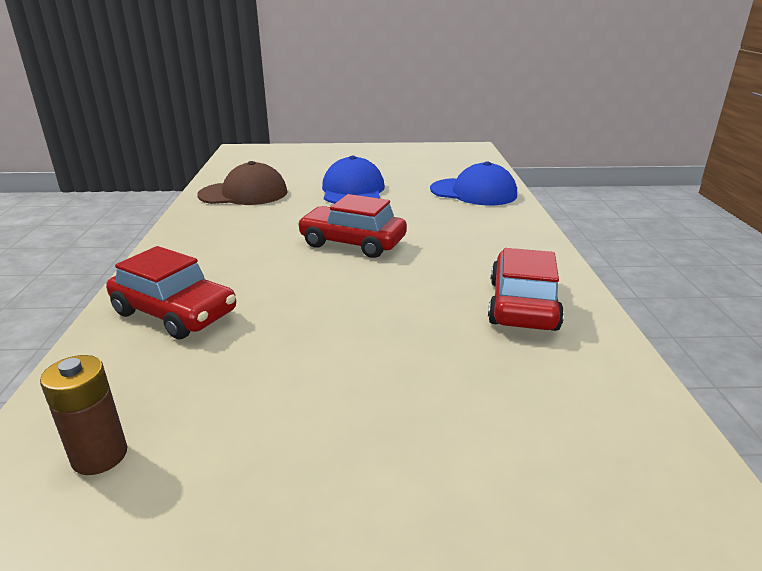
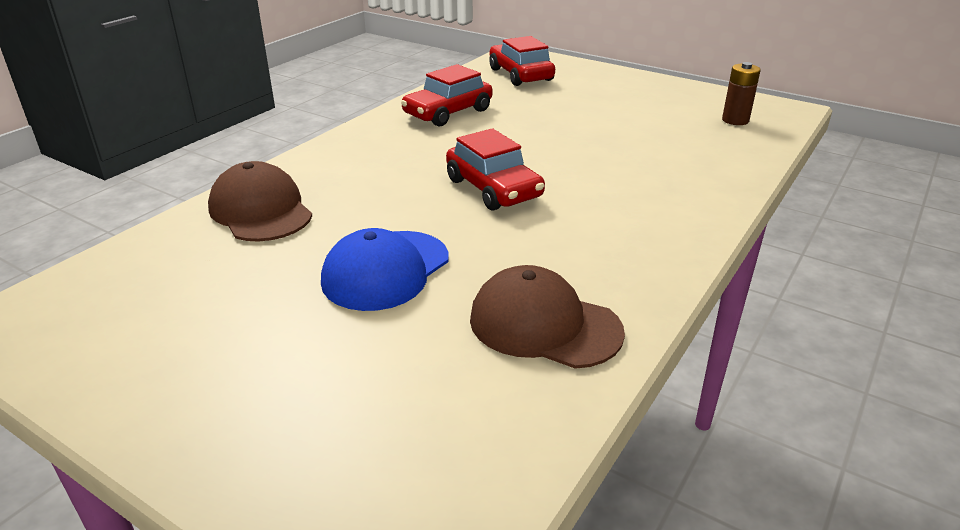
camera: 145 degrees left, 5 degrees up
red car [106,246,236,340] -> red car moved to [489,36,555,86]
blue cap [430,161,517,205] -> brown cap [208,161,312,242]

